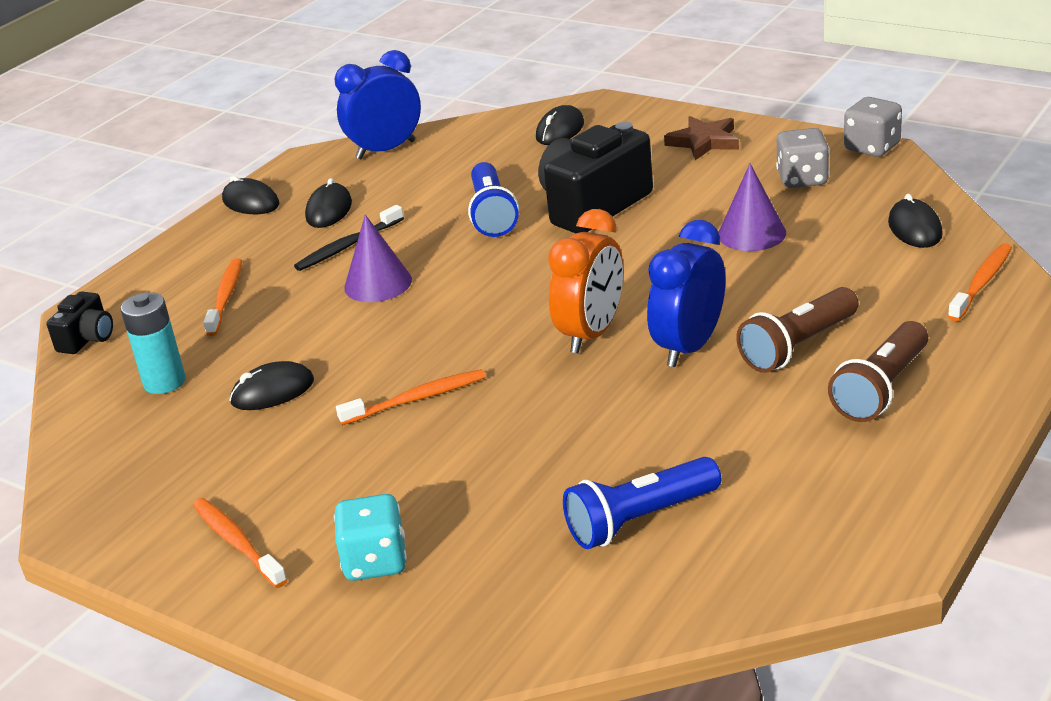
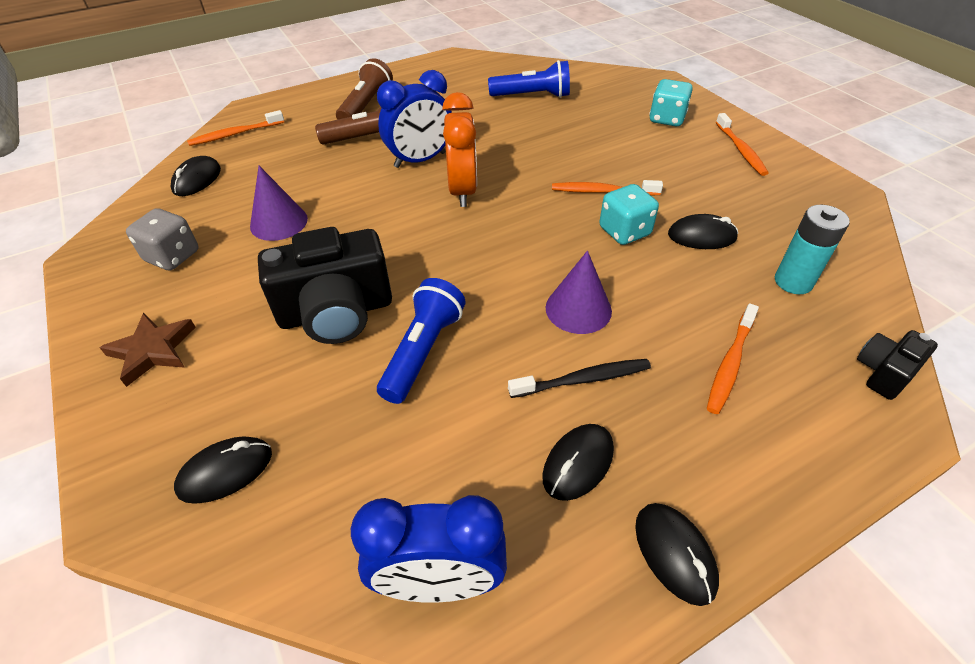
camera: 155 degrees left, 15 degrees up
orange clock [548,209,623,353] -> orange clock turned 120 degrees clockwise [442,92,477,207]
brown flashlight [828,321,928,422] -> brown flashlight turned 45 degrees counterclockwise [336,58,393,120]
grey dice [844,97,902,157] -> none
none -> turquoise dice [600,184,659,245]

